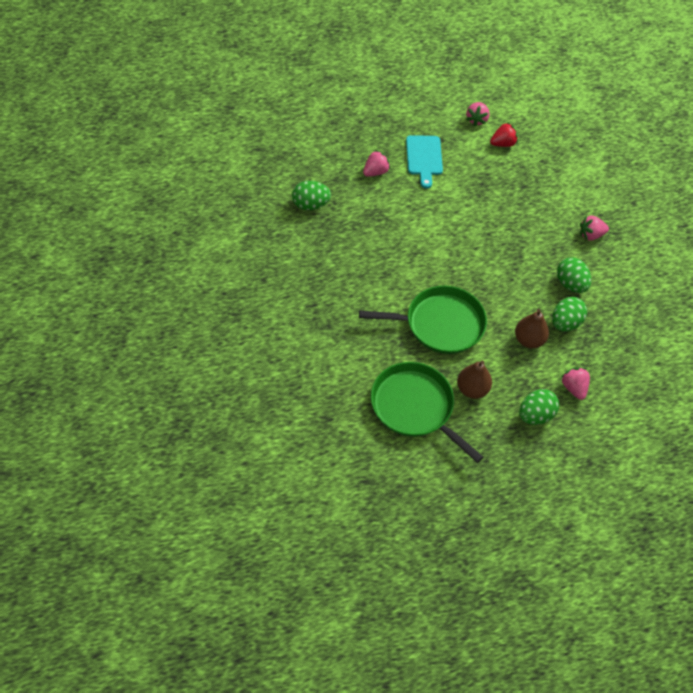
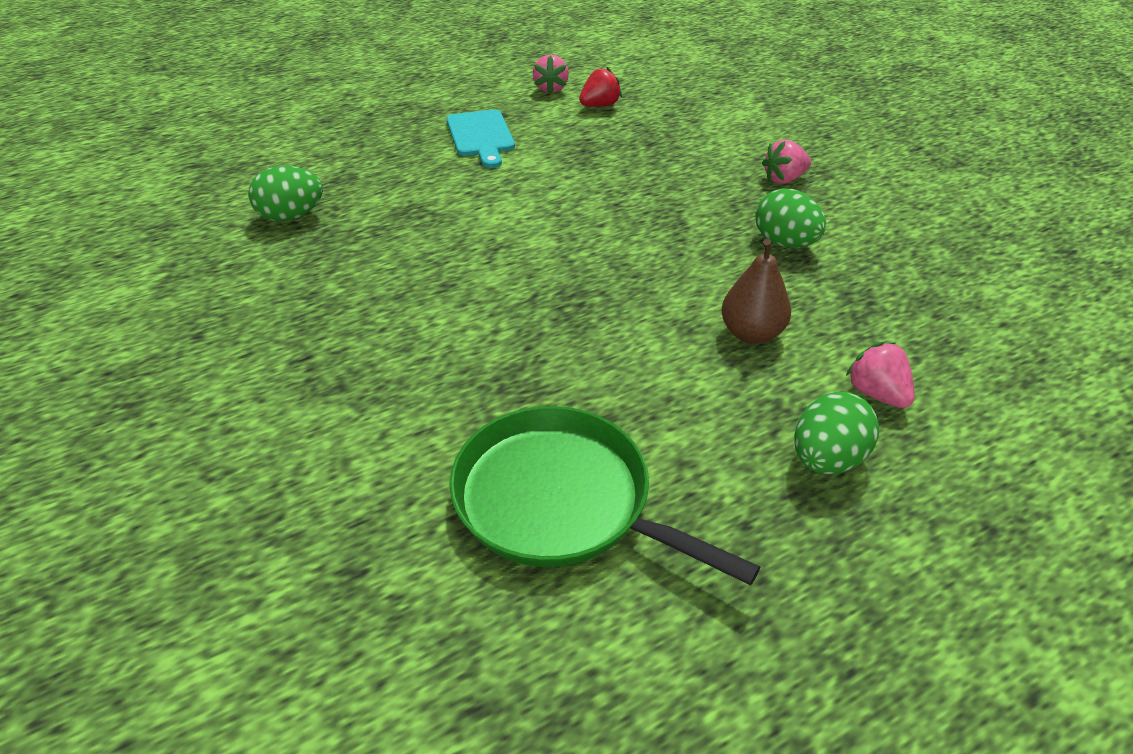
camera: 10 degrees left, 15 degrees down
green pan [359,286,487,354] -> none
pink strawberry [363,150,390,177] -> none
brown pear [457,361,492,399] -> none
green egg [552,297,587,331] -> none

